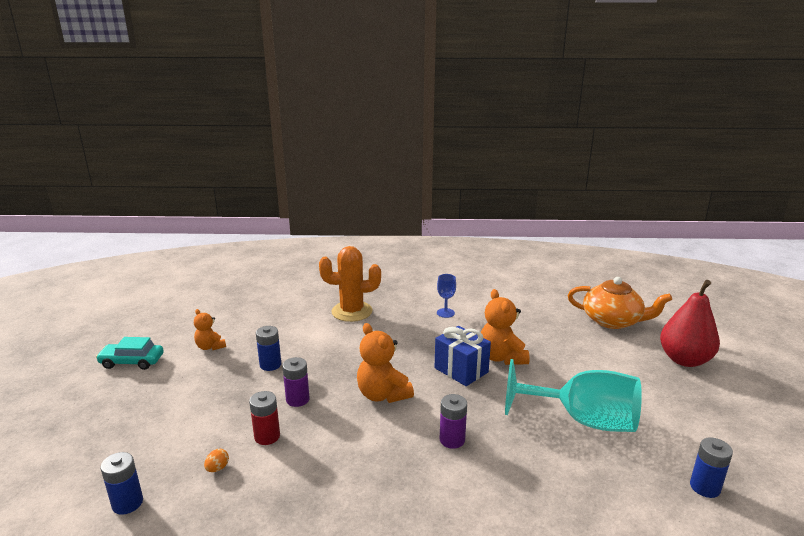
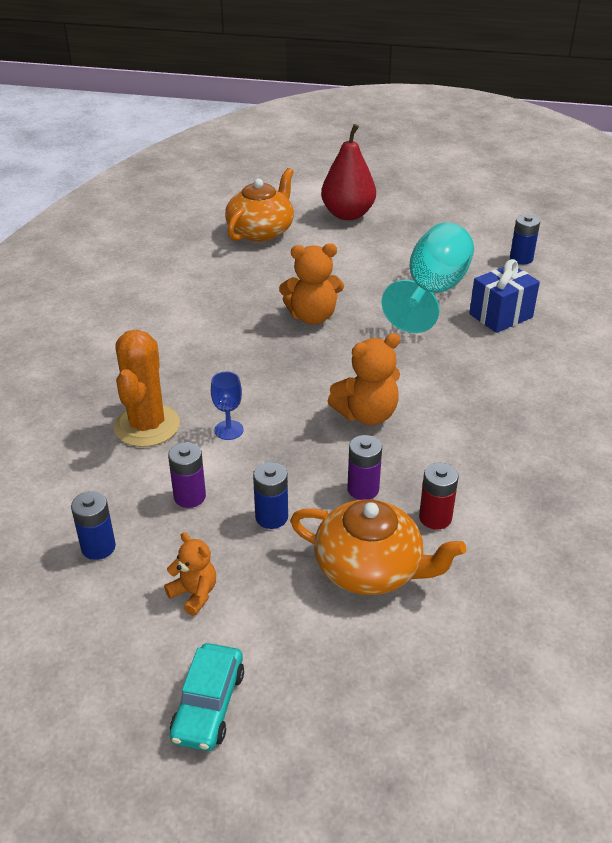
camera: 80 degrees left, 15 degrees up
blue battery [101,452,143,515] -> blue battery moved to [71,491,116,560]
orange teddy bear [194,309,226,350] -> orange teddy bear turned 105 degrees counterclockwise [164,532,216,616]
orange egg [204,449,229,472] -> none
blue gift [434,326,491,386] -> blue gift moved to [469,259,540,333]
blue goblet [437,274,456,318] -> blue goblet moved to [211,372,244,440]
purple battery [440,394,467,449] -> purple battery moved to [168,442,206,508]
none -> orange teapot [290,499,466,595]

